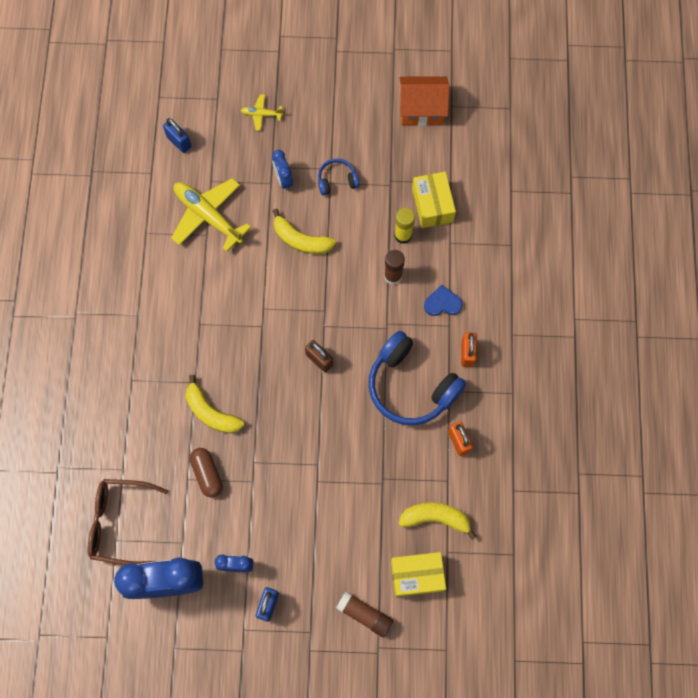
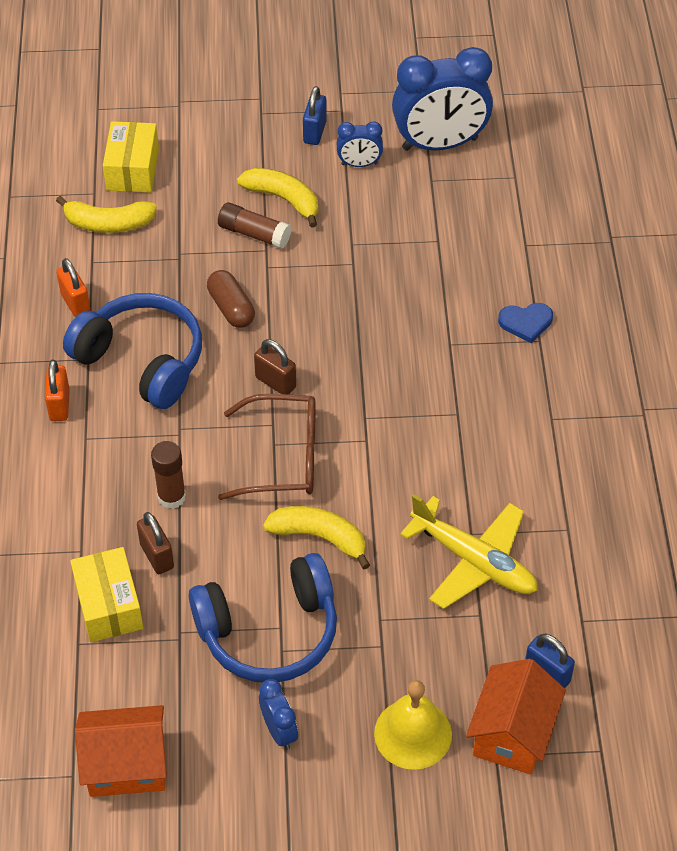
camera: 175 degrees right, 20 degrees down
brown glasses [88,479,168,565] -> brown glasses moved to [218,394,316,500]
yellow banana [186,375,244,433] -> yellow banana moved to [237,168,318,228]
brown capsule [190,448,223,498] -> brown capsule moved to [207,270,255,328]
yellow plane [240,94,283,131] -> yellow bell [374,680,452,770]
blue clock [272,150,293,191] -> blue clock moved to [259,679,298,750]
blue headphones [318,158,359,195] -> blue headphones [189,553,337,682], size x2.09
brown glue stick [336,591,393,637] -> brown glue stick moved to [218,202,292,249]
yellow box [391,552,446,597] -> yellow box turned 75 degrees counterclockwise [103,121,159,193]
yellow glue stick [394,208,415,244] -> brown padlock [137,512,174,574]
blue heart [424,285,463,316] -> blue heart moved to [498,303,553,343]
none -> orange house [466,659,566,775]

